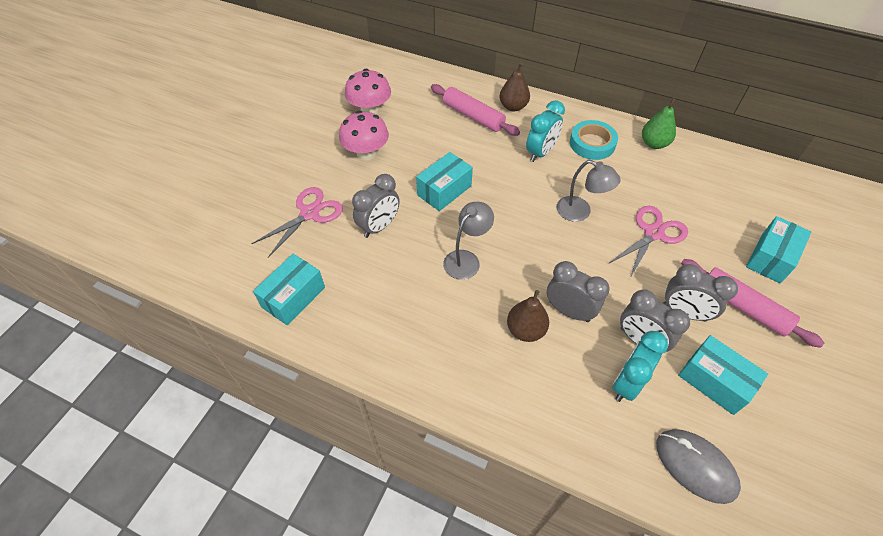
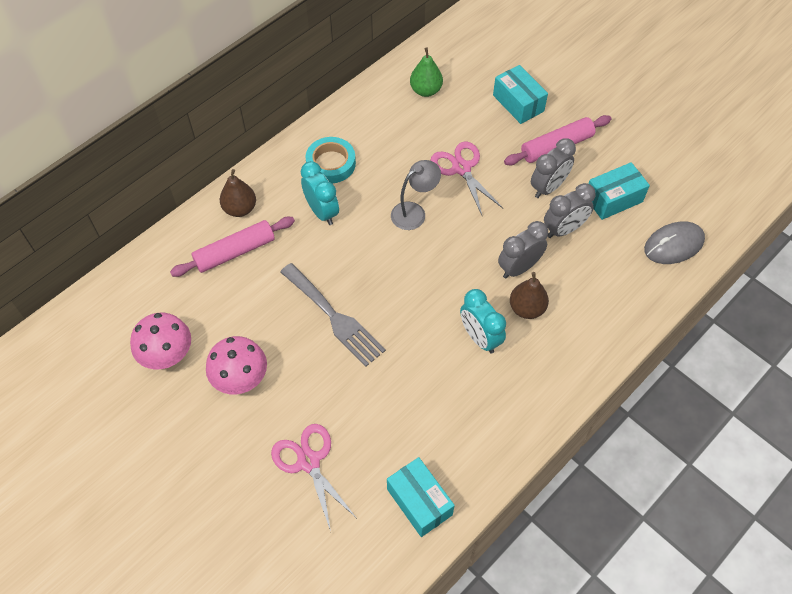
camera: 70 degrees left, 5 degrees up
grey clock [352,174,400,238] -> none
turquoise box [416,152,473,211] -> grey fork [280,263,386,367]
grey lamp [443,202,494,280] -> none
turquoise clock [612,331,668,402] -> turquoise clock moved to [460,289,506,354]
green pear [642,98,676,149] -> green pear moved to [410,48,443,97]

